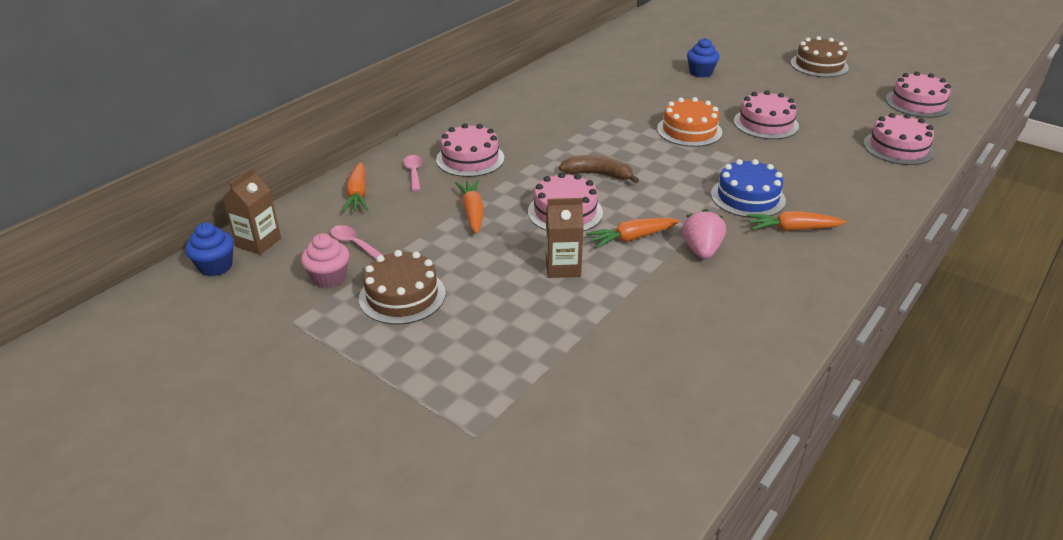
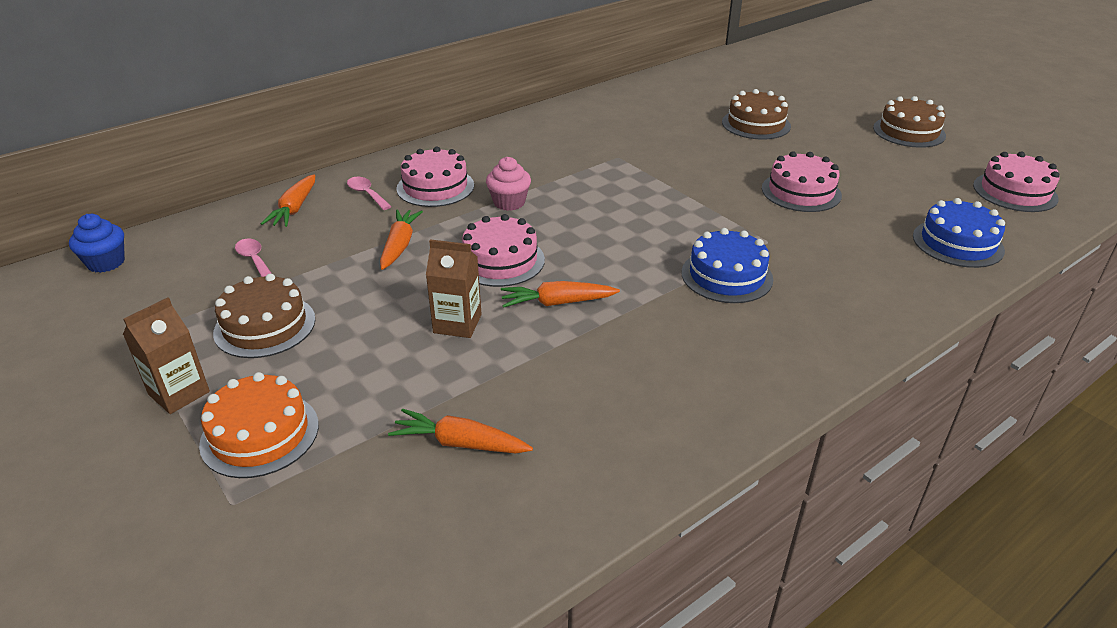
camera: 15 degrees right, 0 degrees up
brown carton [222,167,281,255] -> brown carton moved to [123,297,210,414]
pink cupcake [301,233,349,288] -> pink cupcake moved to [486,157,531,211]
pink spoon [403,155,423,192] -> pink spoon turned 45 degrees counterclockwise [347,177,392,210]
brown banana [559,155,639,183] -> none
orange cake [657,97,722,147] -> orange cake moved to [199,372,319,478]
pink strawberry [682,209,726,259] -> none
blue cupcake [687,38,719,78] -> brown cake [722,89,791,140]
orange carrot [746,211,846,231] -> orange carrot moved to [388,408,533,453]
pink cake [863,113,934,165] -> blue cake [913,198,1005,268]

